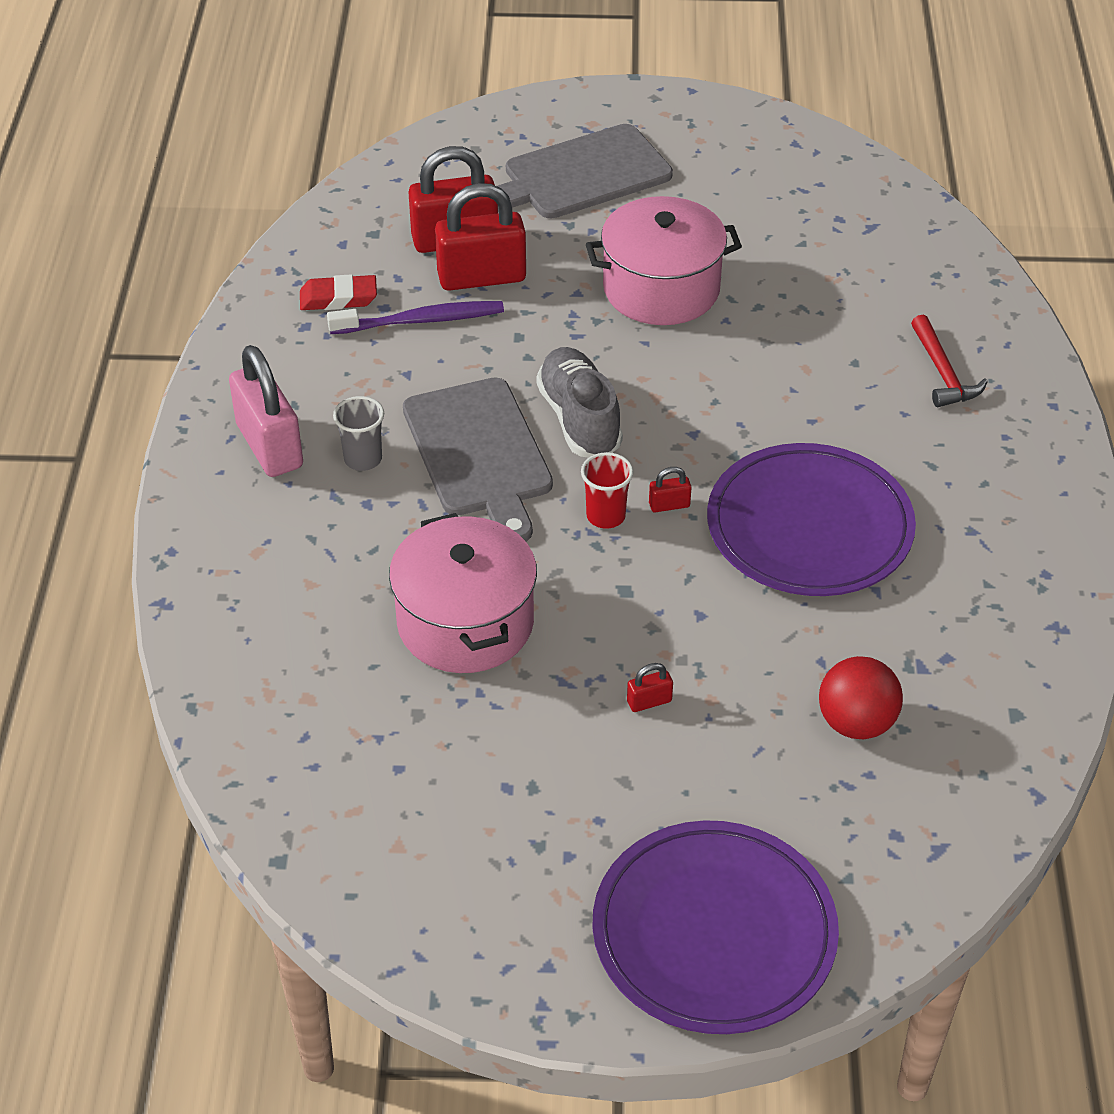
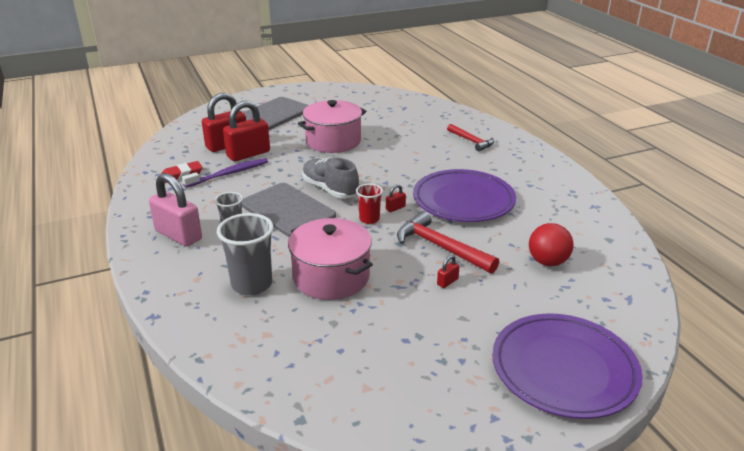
camera: 25 degrees left, 15 degrees down
none -> grey cup [217,213,274,295]
none -> red hammer [397,211,499,274]

